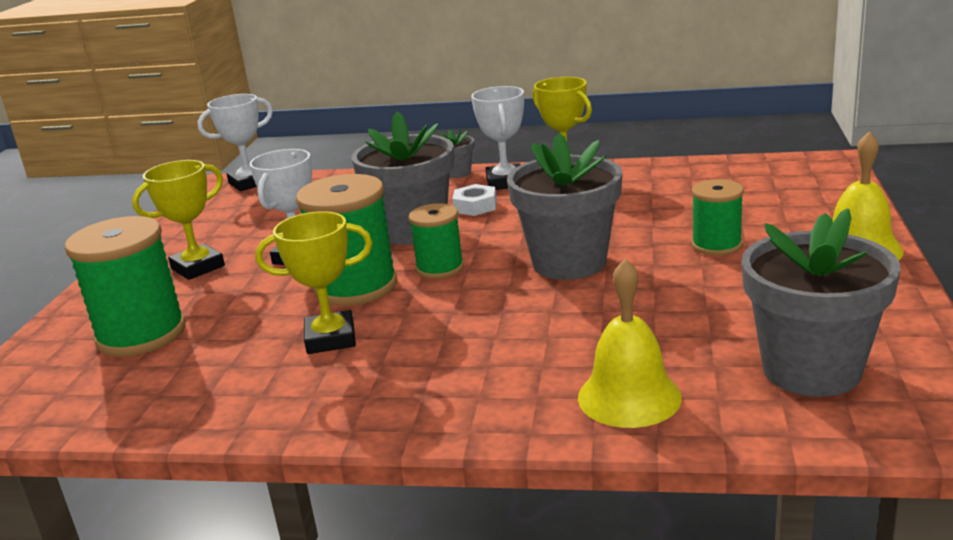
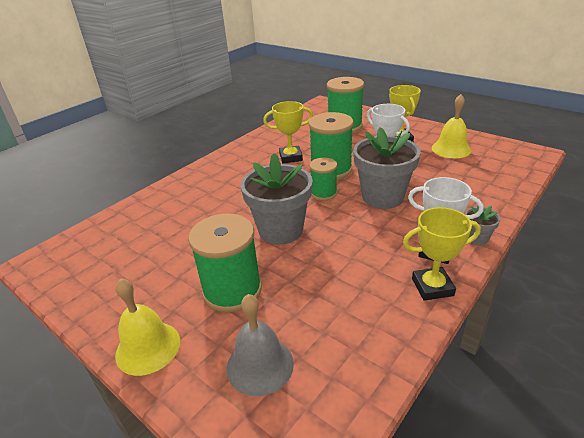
camera: 120 degrees right, 10 degrees up
white trophy [197,94,273,191] -> none
yellow trophy [255,211,372,354] -> yellow trophy turned 60 degrees clockwise [263,101,313,163]
white nut [452,184,496,216] -> none
yellow bell [578,259,682,428] -> yellow bell moved to [432,94,471,158]
green spool [692,179,744,256] -> green spool [188,214,262,313], size x1.70
grey flower pot [742,208,901,397] -> none
none -> grey bell [227,294,294,396]

